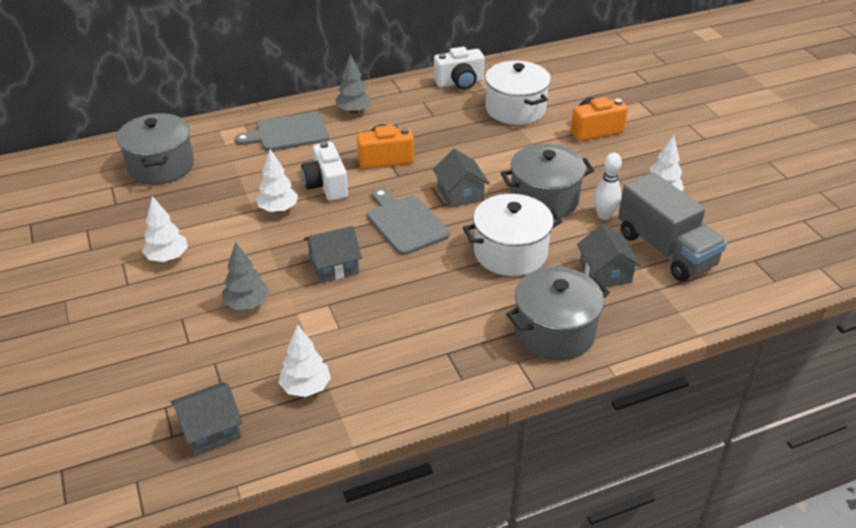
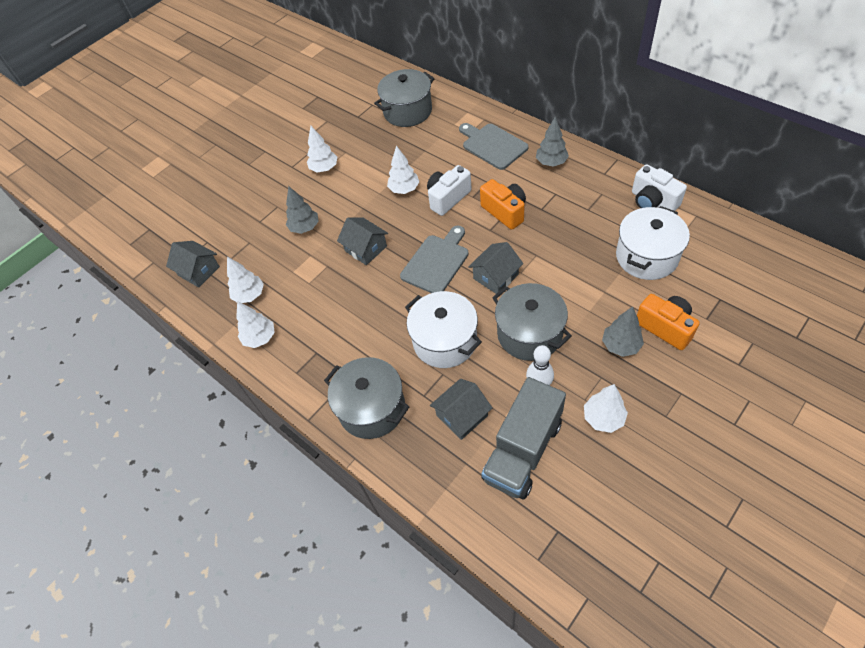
camera: 70 degrees right, 15 degrees up
none -> white tree [236,301,275,348]
none -> grey tree [602,306,644,357]

